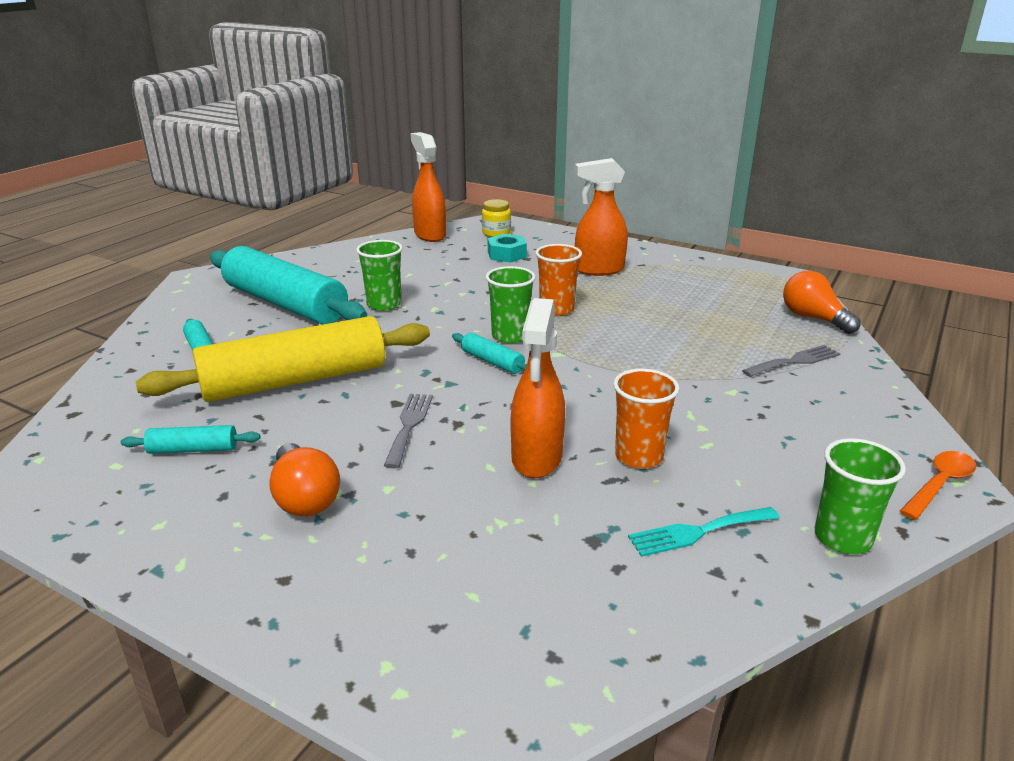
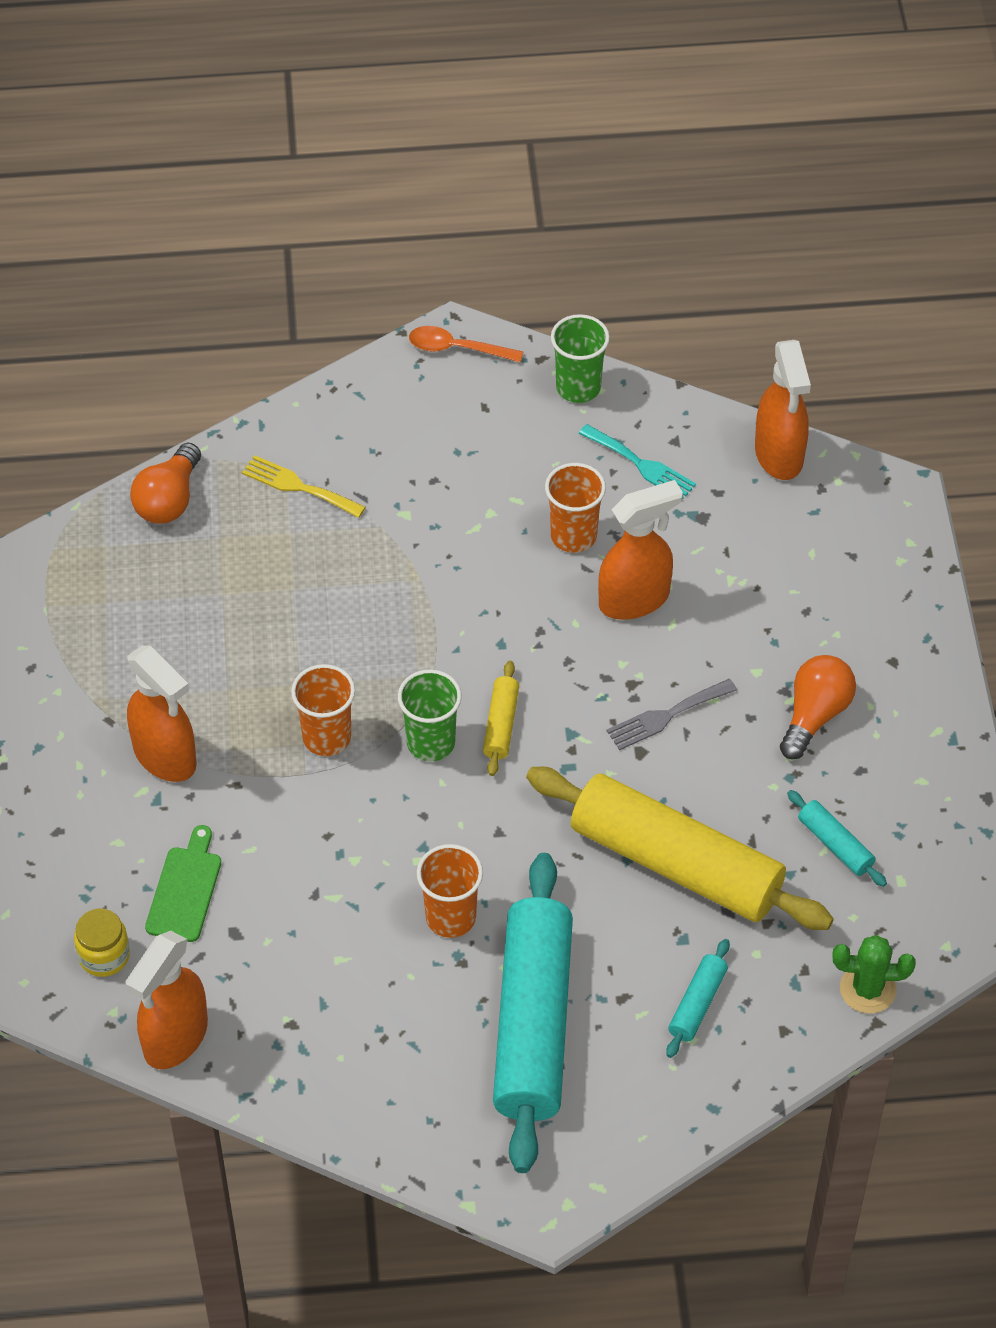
camera: 125 degrees left, 25 degrees up
green cup [356,240,403,311] -> orange cup [417,844,483,938]
turquoise rolling pin [452,333,527,374] -> yellow rolling pin [483,661,519,776]
turquoise nut [488,234,527,263] -> green cutting board [145,825,221,942]
grey fork [742,345,841,377] -> yellow fork [242,455,366,518]
none -> orange spray bottle [755,340,811,480]
none -> green cactus [833,935,916,1014]

